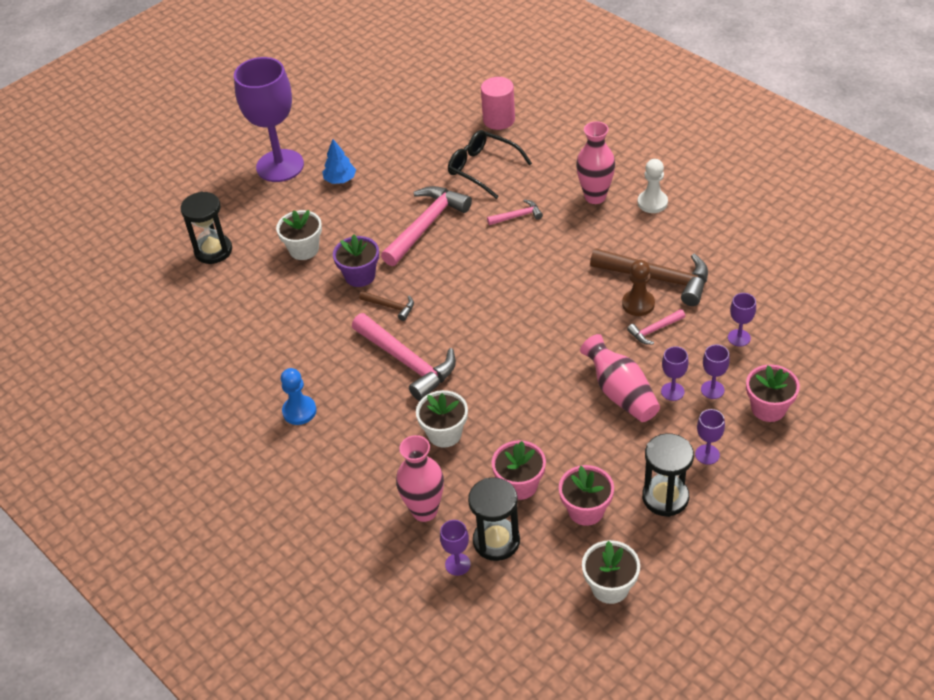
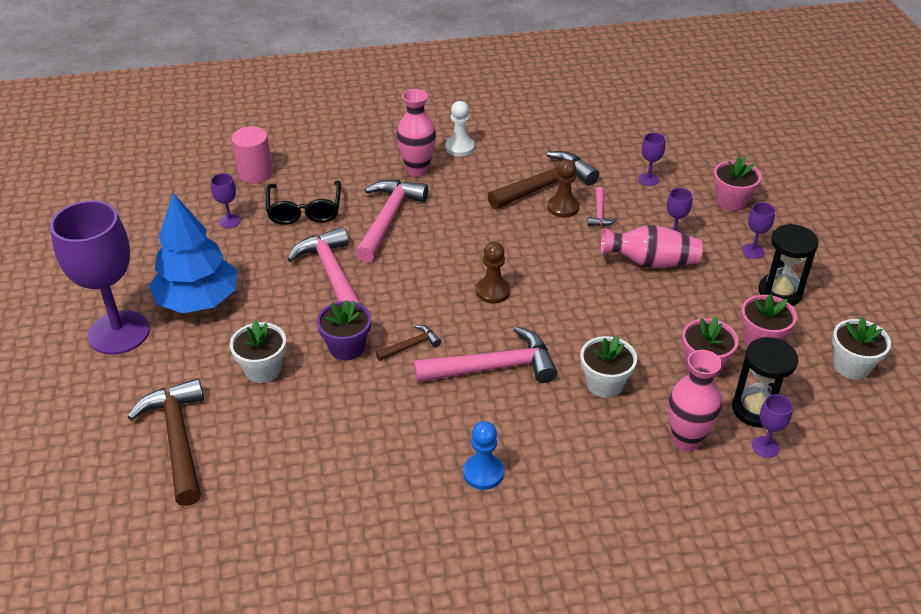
camera: 60 degrees left, 5 degrees down
black hourglass [180,192,232,264] -> brown hammer [128,378,204,506]
blue tree [322,139,356,184] -> blue tree [149,193,237,313], size x2.12
black glasses [448,130,532,199] -> black glasses turned 75 degrees counterclockwise [266,181,341,225]
pink hammer [487,200,543,225] -> pink hammer [355,180,428,263], size x2.08
purple goblet [701,345,730,399] -> purple goblet moved to [211,173,241,228]
none -> brown pawn [476,242,510,304]

